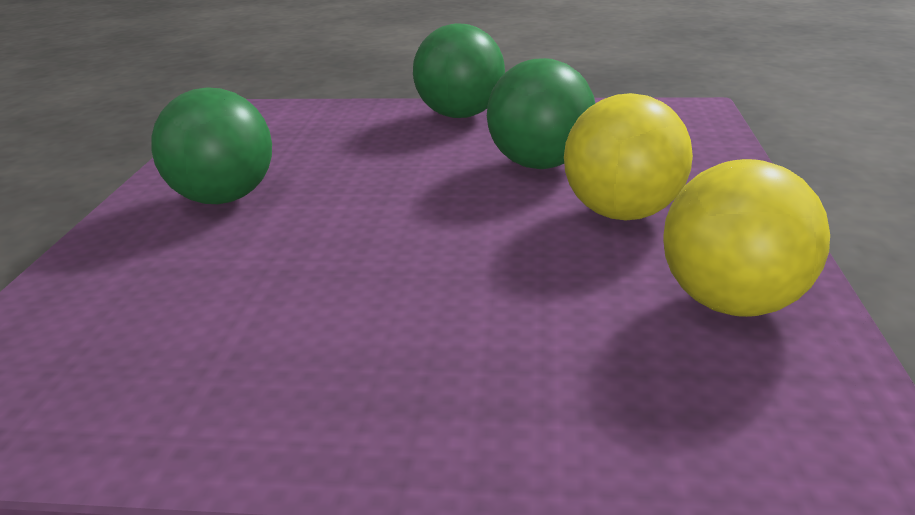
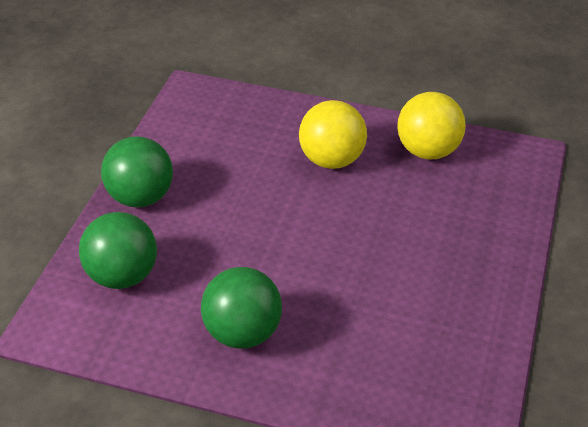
camera: 80 degrees left, 15 degrees up
green ball [487,58,595,169] -> green ball moved to [79,212,157,289]

